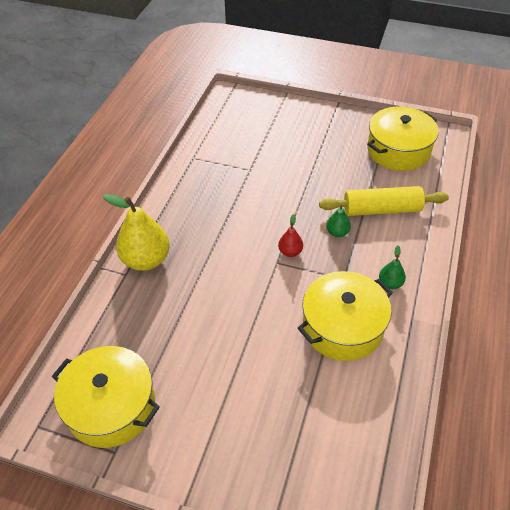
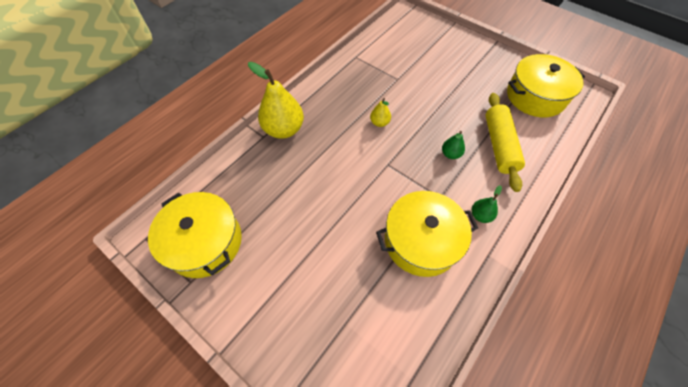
camera: 20 degrees right, 10 degrees up
red pear [278,214,303,257] -> none
yellow rolling pin [319,186,449,216] -> yellow rolling pin turned 75 degrees clockwise [486,93,525,192]
none -> yellow pear [370,98,391,127]

